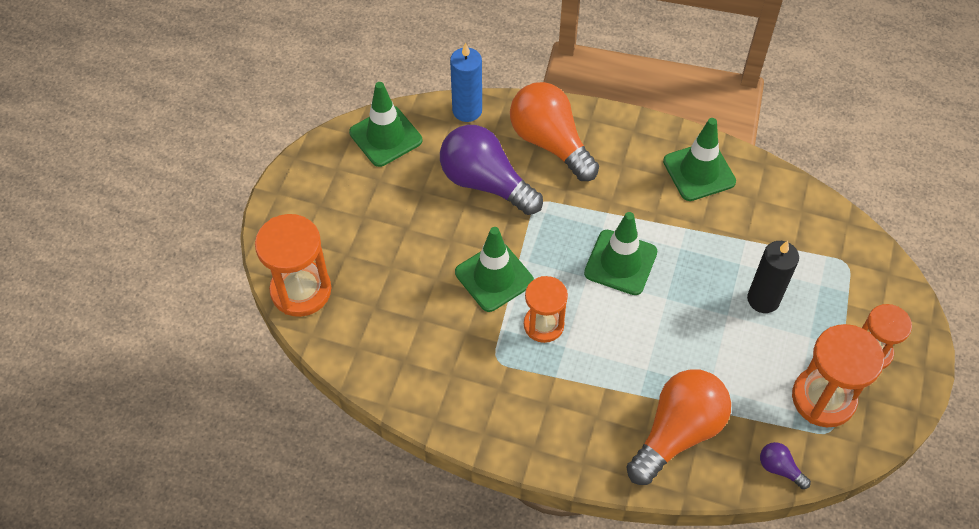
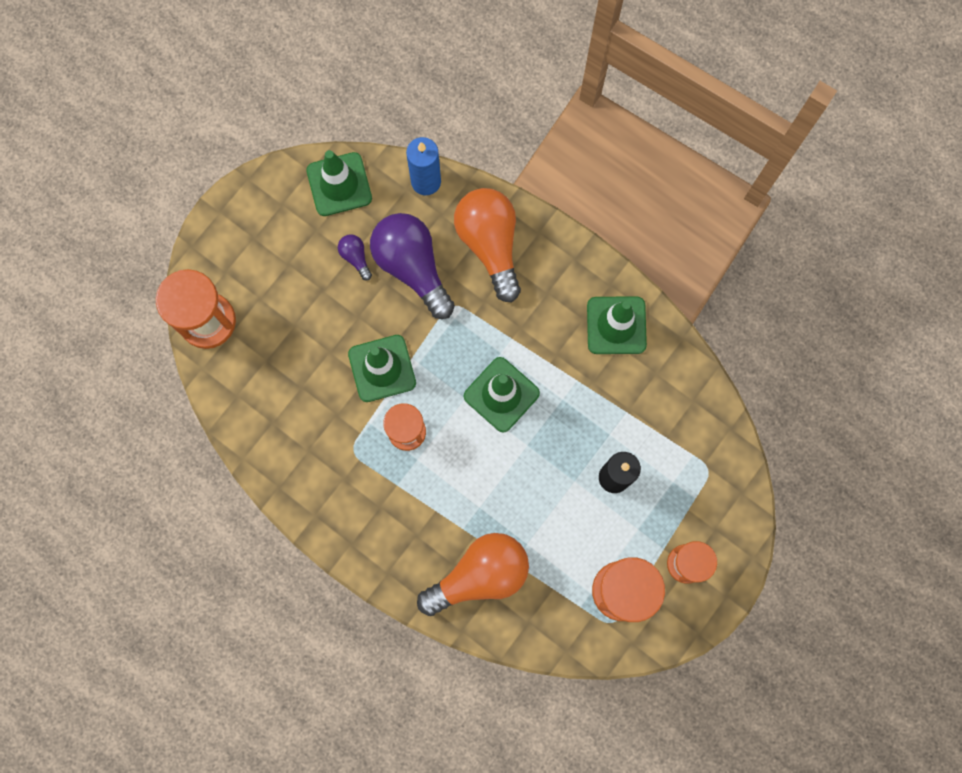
camera: 20 degrees right, 20 degrees up
purple light bulb [760,442,811,489] -> purple light bulb moved to [338,234,372,281]

